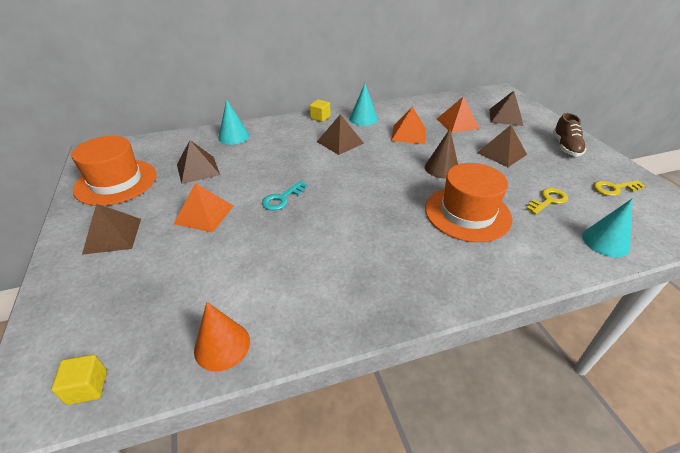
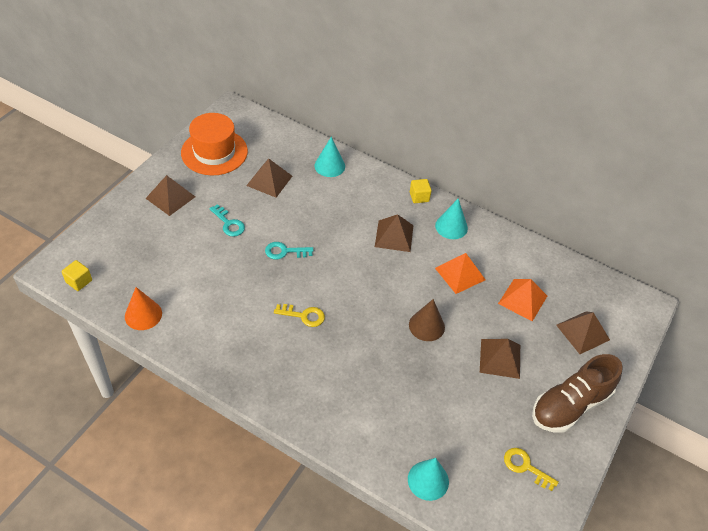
camera: 45 degrees right, 10 degrees up
orange pyramid [174,183,233,233] -> turquoise key [209,204,245,237]
orange hat [425,163,512,242] -> none
yellow key [526,188,568,215] -> yellow key moved to [274,304,325,327]
brown shoe [553,113,586,156] -> brown shoe [532,354,623,433], size x1.57

